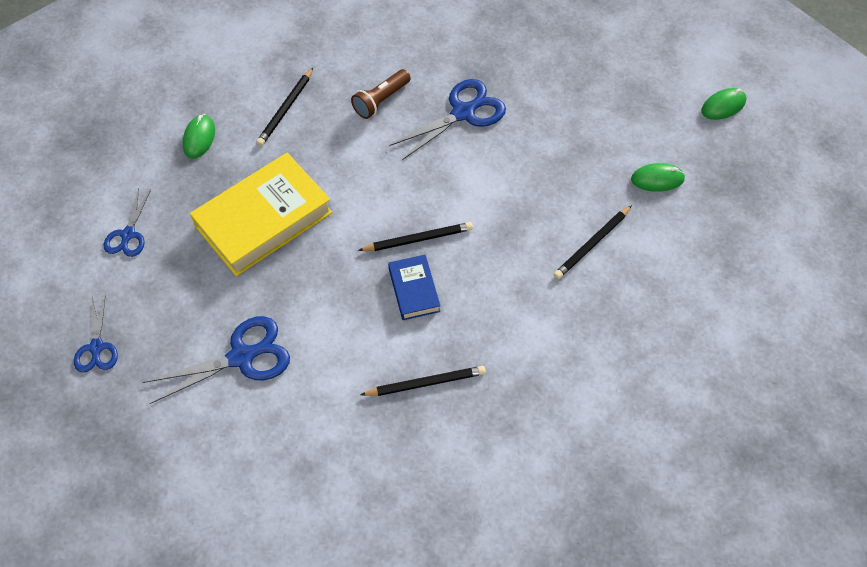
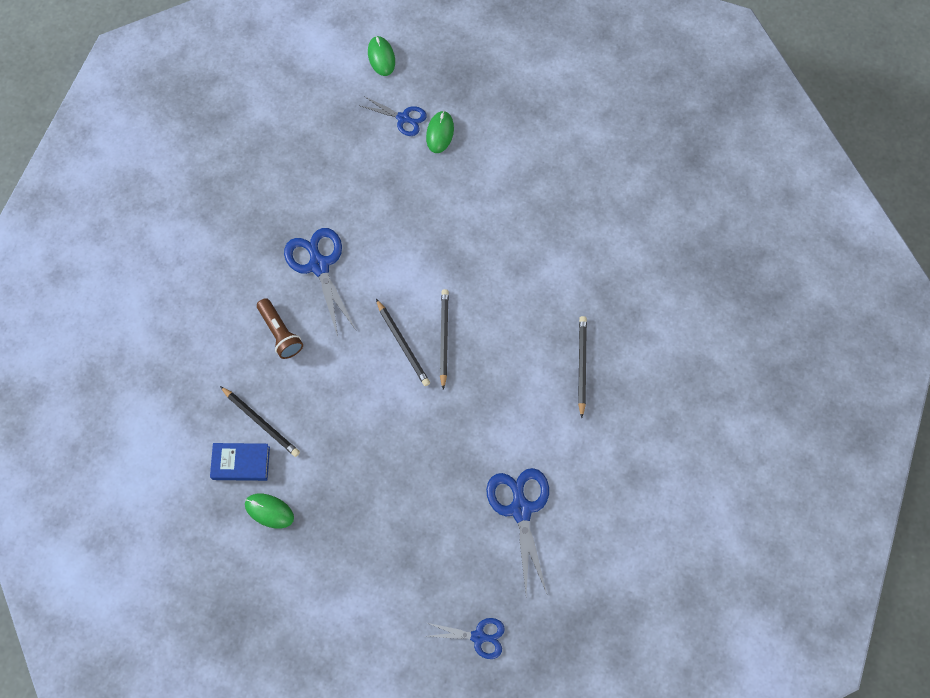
camera: 75 degrees left, 10 degrees up
blue scissors [104,188,151,257] -> blue scissors moved to [361,96,427,136]
yellow book [190,153,333,276] -> none
blue book [388,255,440,320] -> blue book moved to [210,443,270,481]
black pencil [554,205,632,279] -> black pencil moved to [376,299,430,386]

